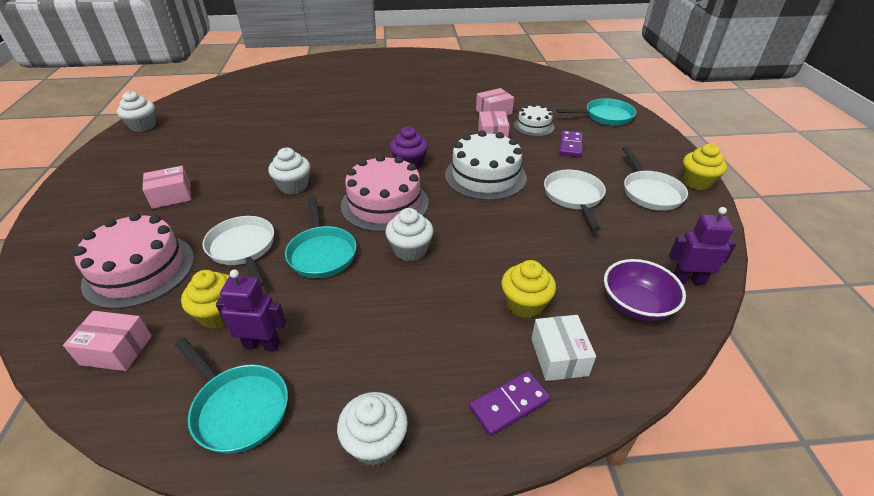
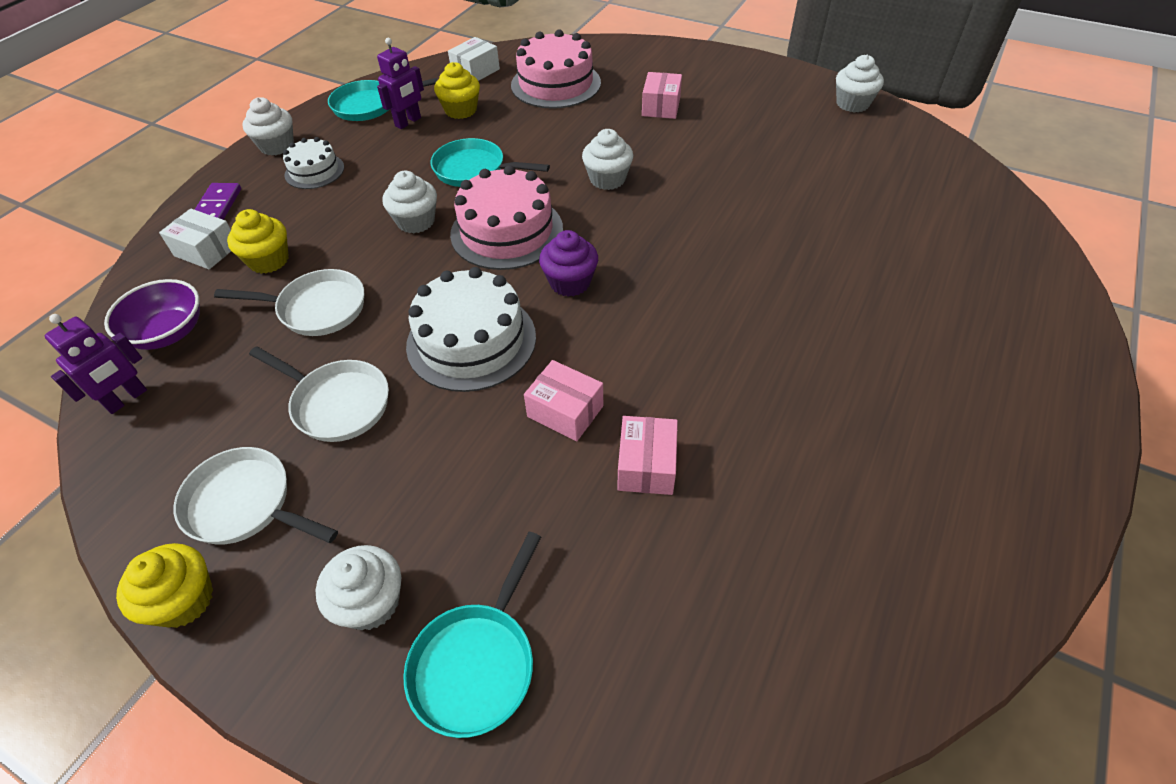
camera: 125 degrees right, 10 degrees up
pink box [63,311,152,371] -> white box [448,37,500,81]
white pan [202,216,274,287] -> white pan moved to [214,269,364,336]
white cake [514,104,554,137] -> white cake moved to [283,137,344,189]
purple domino [559,130,583,157] -> none
none -> white cupcake [315,545,401,630]

